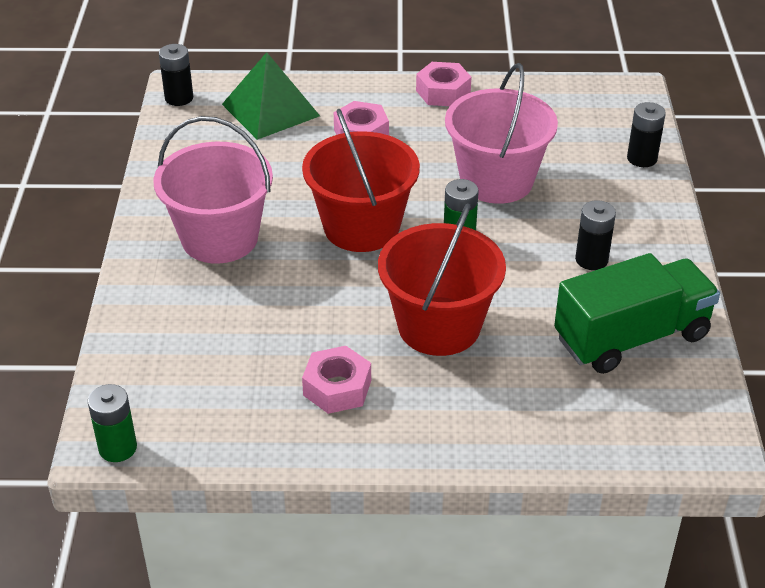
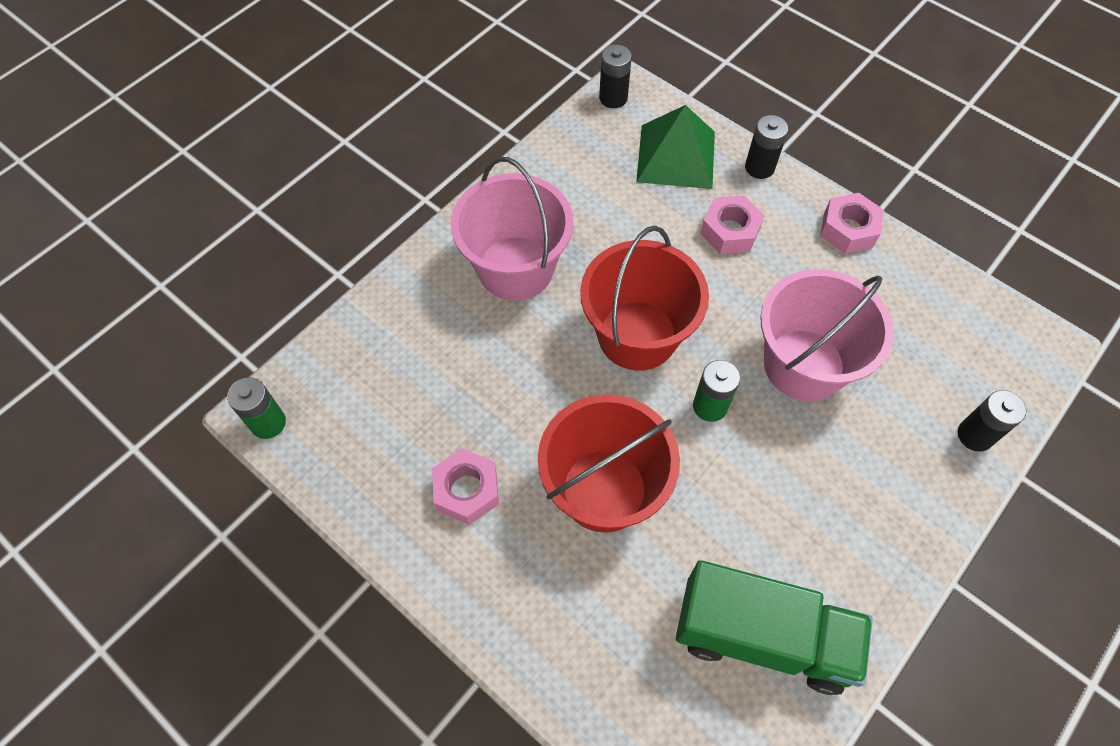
camera: 40 degrees right, 20 degrees up
black battery [575,200,616,270] -> black battery moved to [745,115,788,179]

